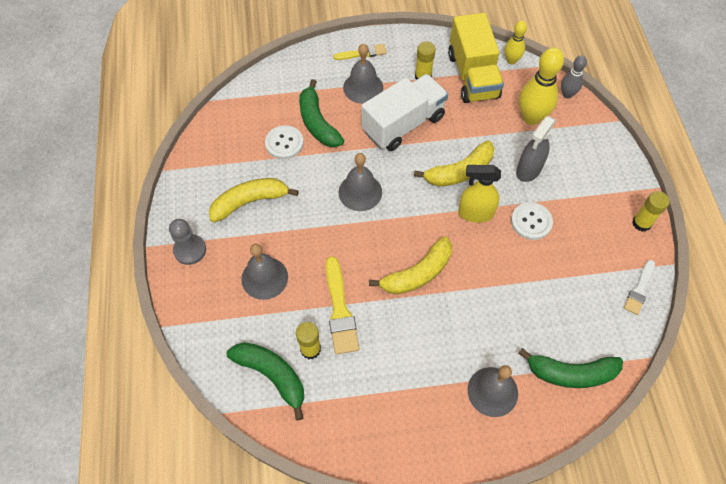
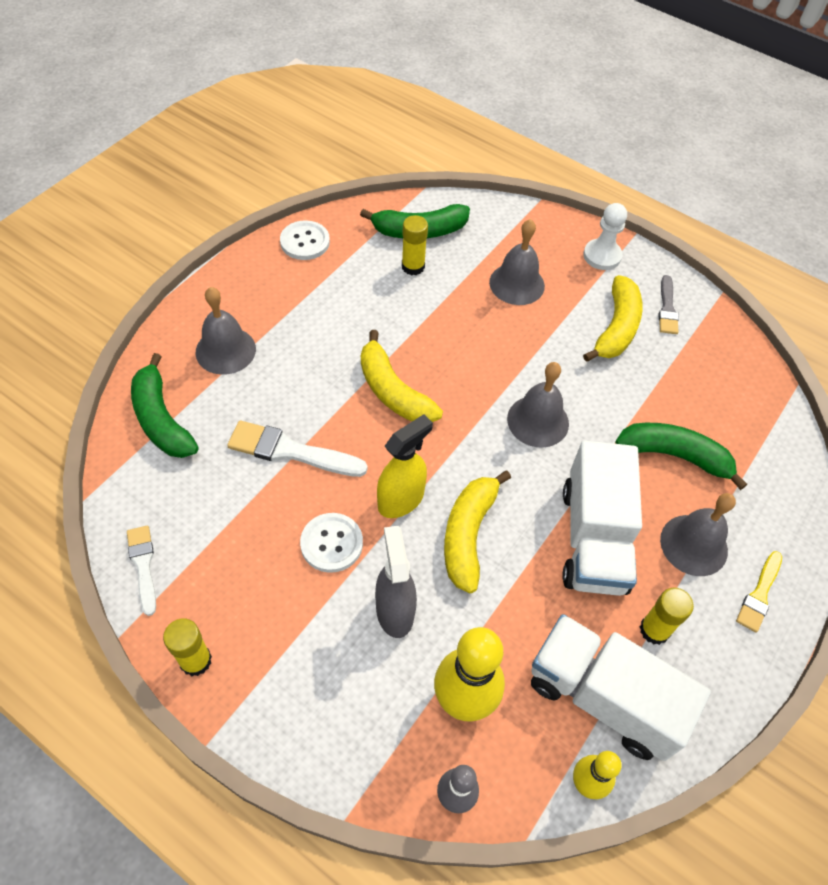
camera: 130 degrees right, 5 degrees down
grey pawn [169,219,206,265] -> white pawn [583,203,627,270]
white button [265,125,304,159] -> white button moved to [280,220,330,260]
yellow brush [326,256,359,354] -> none
yellow banana [369,236,452,295] -> yellow banana turned 45 degrees counterclockwise [361,330,443,422]
yellow truck [448,13,504,103] -> white truck [531,614,711,761]
green banana [518,348,623,388] -> green banana turned 75 degrees counterclockwise [131,353,199,458]
none -> white brush [227,420,367,477]
none -> grey brush [659,275,679,334]

